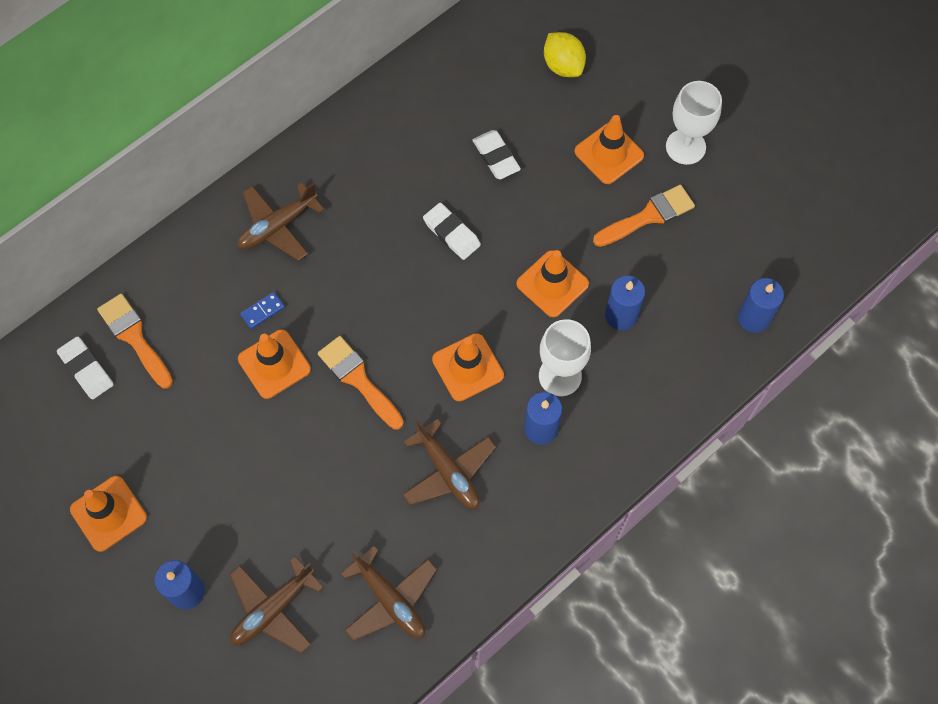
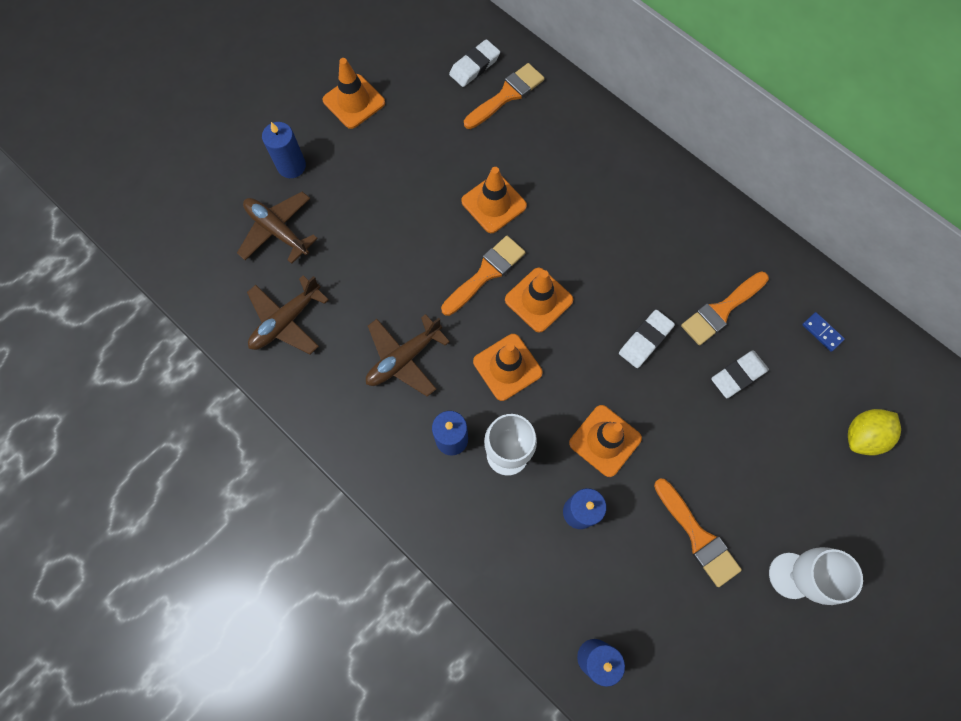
camera: 85 degrees right, 5 degrees up
brown plane [238,182,325,261] -> none
blue domino [240,292,285,329] -> blue domino moved to [802,312,845,352]
orange traffic cone [575,115,644,184] -> orange traffic cone moved to [505,268,573,333]
none -> orange brush [681,271,769,345]

